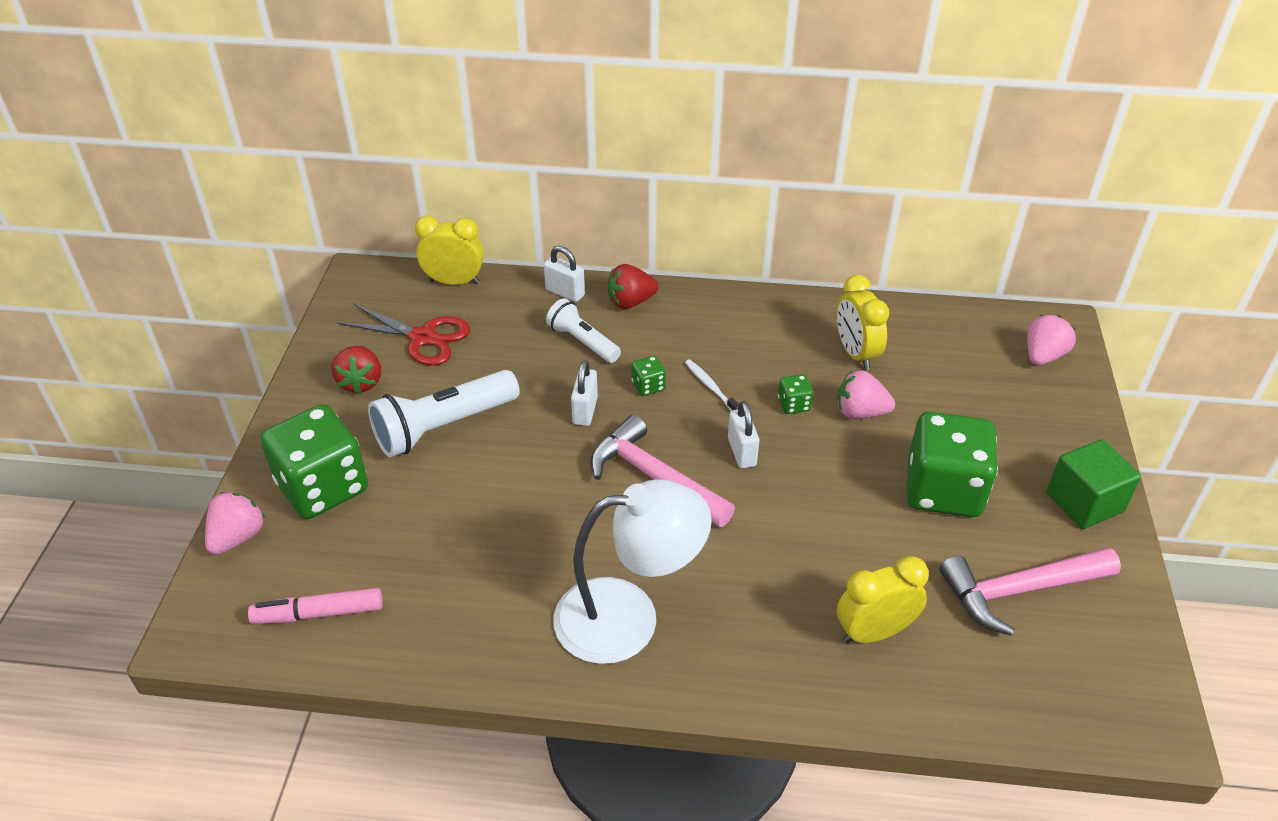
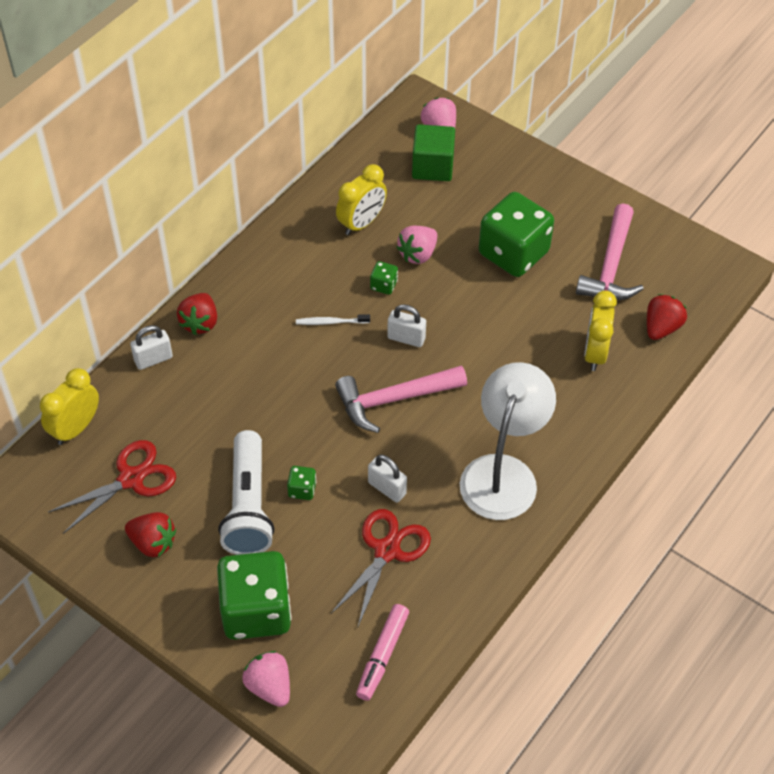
camera: 60 degrees left, 10 degrees up
white flashlight [546,299,621,363] -> none
white padlock [571,360,598,426] -> white padlock moved to [368,454,407,503]
green dice [631,356,666,396] -> green dice moved to [287,466,317,500]
yellow clock [837,275,889,370] -> yellow clock turned 60 degrees counterclockwise [336,164,387,235]
green cube [1047,439,1141,529] -> green cube moved to [412,124,455,181]
none -> red scissors [331,509,431,626]
none -> red strawberry [647,294,687,340]

